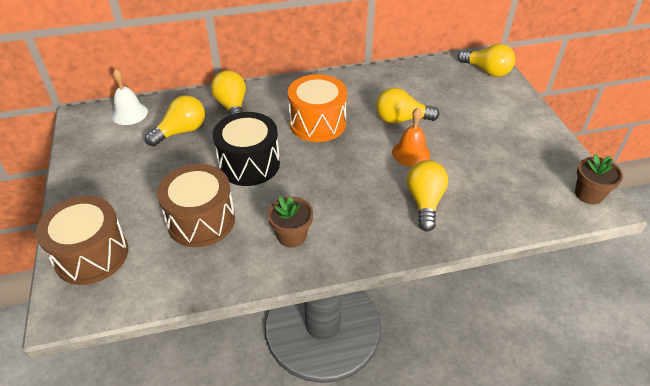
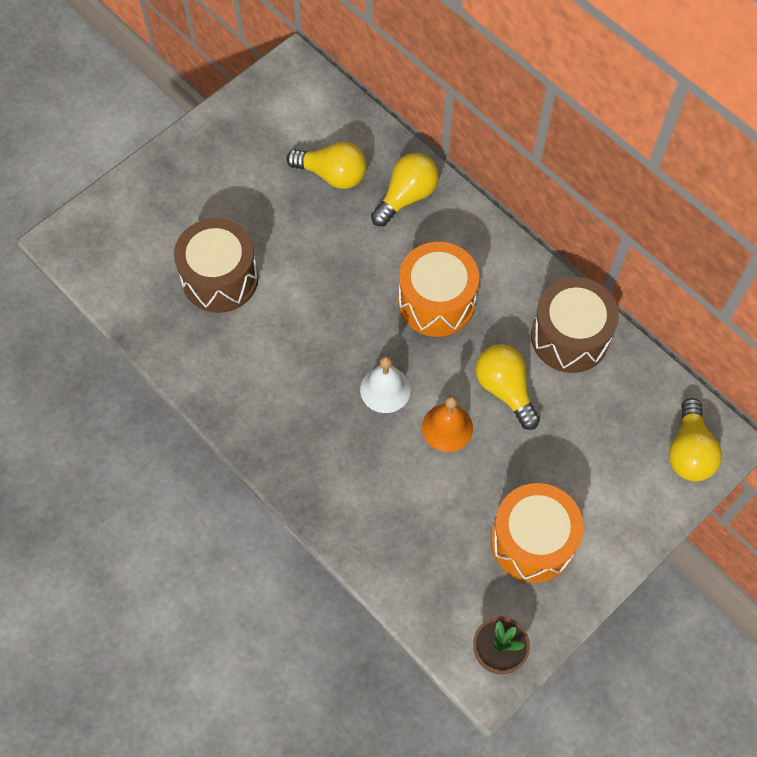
camera: 60 degrees right, 20 degrees up
brown drum [36,196,128,285] -> brown drum moved to [531,277,619,373]
white bell [112,69,148,125] -> white bell moved to [360,356,411,413]
black drum [213,112,280,186] -> none
brown flower pot [268,196,313,248] -> none
yellow light bulb [407,160,448,232] -> none
none -> orange drum [491,483,584,583]

